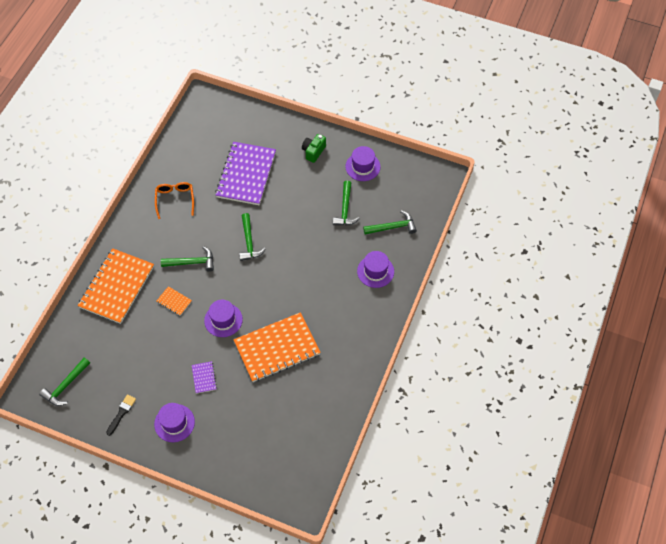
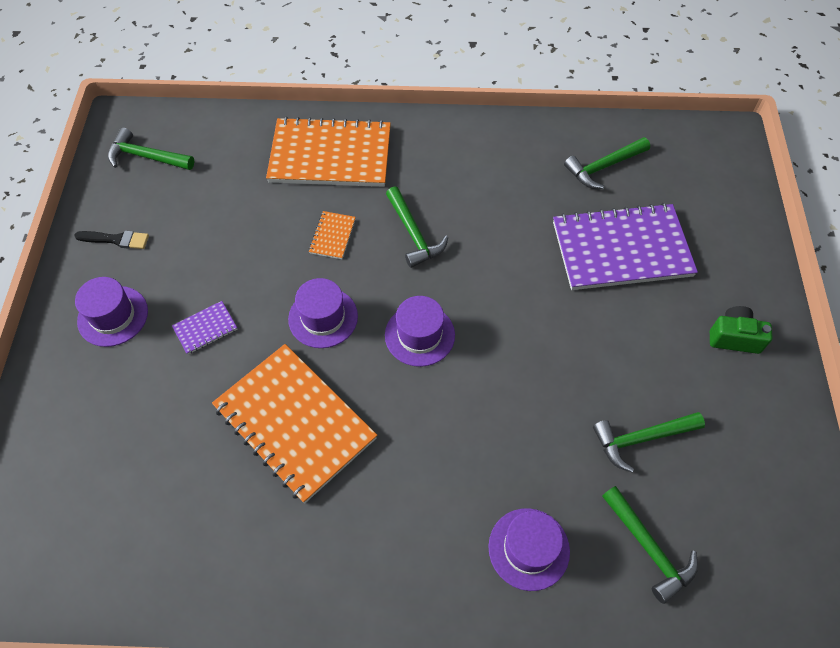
camera: 70 degrees right, 0 degrees up
orange glasses [155,182,194,219] -> none
green hammer [239,213,266,261] -> green hammer moved to [564,137,650,189]
purple hat [345,146,381,181] -> purple hat moved to [385,296,455,367]

